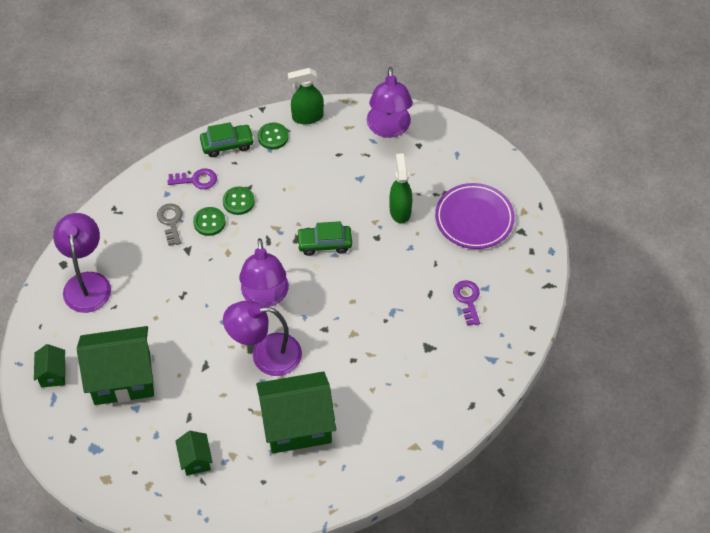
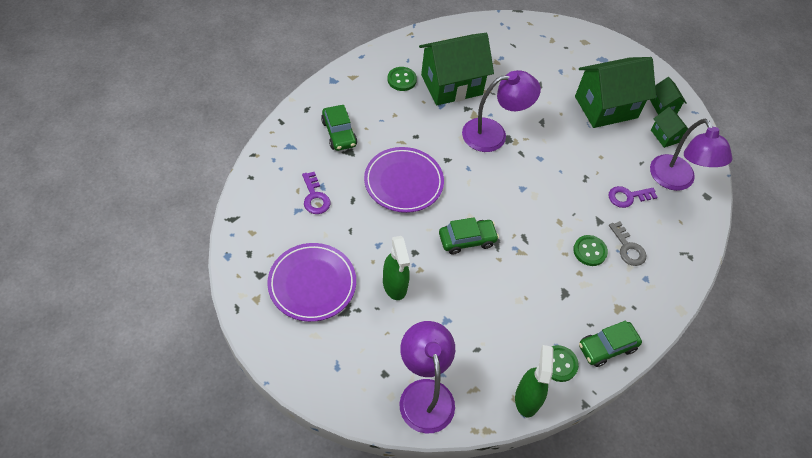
camera: 165 degrees right, 0 degrees up
purple key [167,168,217,189] -> purple key moved to [608,186,657,208]
green house [175,431,213,476] -> green house moved to [651,107,688,148]
green button [223,187,255,215] -> green button moved to [388,67,417,91]
purple lamp [239,238,289,307] -> none
green spray bottle [288,68,324,124] -> green spray bottle turned 60 degrees counterclockwise [515,345,553,417]
none -> green car [321,105,357,151]
none -> purple plate [364,147,444,213]

